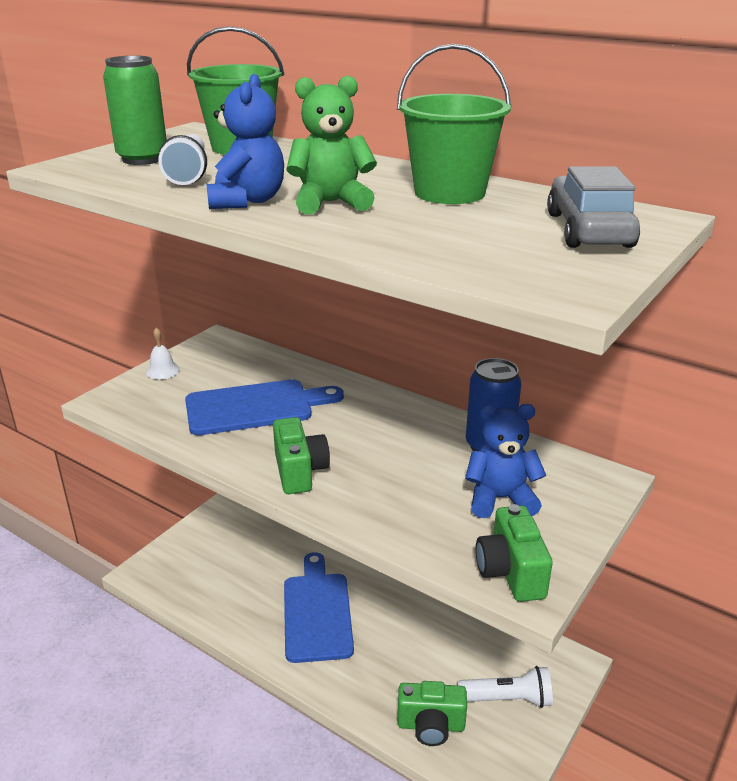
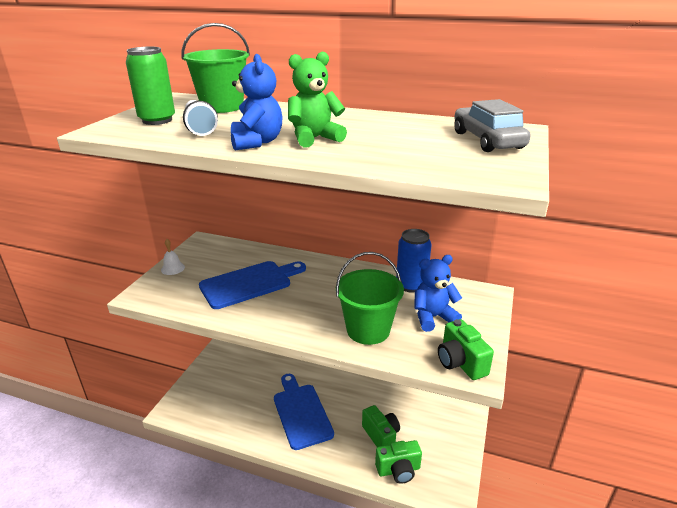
camera: 15 degrees left, 0 degrees up
green camera [273,417,330,494] -> green camera moved to [362,405,400,447]
green bucket [397,44,511,204] -> green bucket moved to [336,252,404,345]
white flashlight [458,666,553,708] -> none

